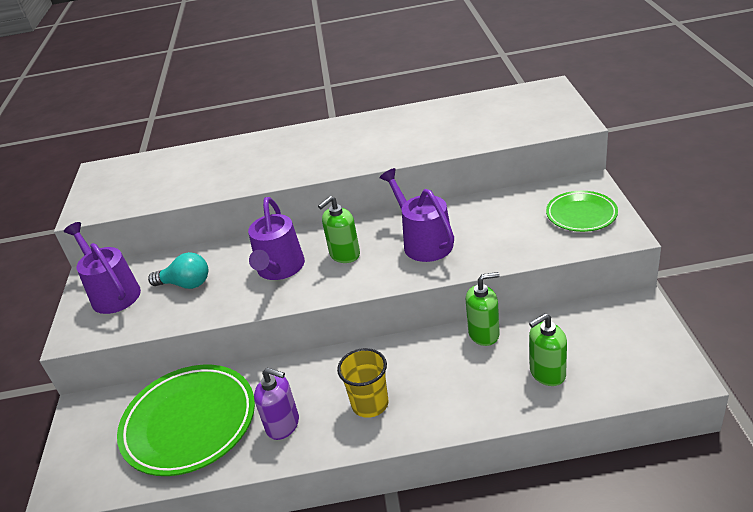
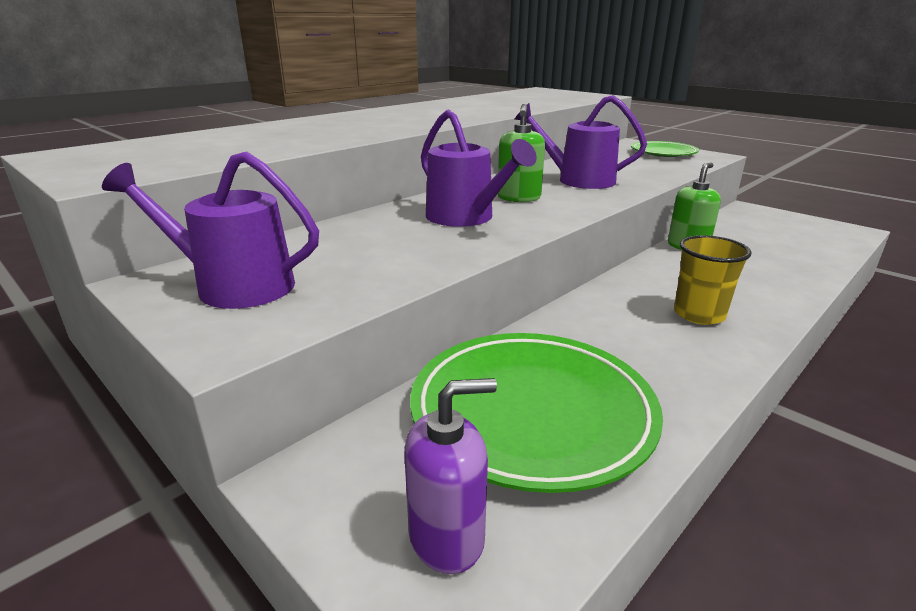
camera: 45 degrees left, 10 degrees down
turquoise light bulb [148,252,208,289] -> none
purple soap dispenser [254,368,299,440] -> purple soap dispenser moved to [404,378,497,574]
green soap dispenser [529,313,567,386] -> none

